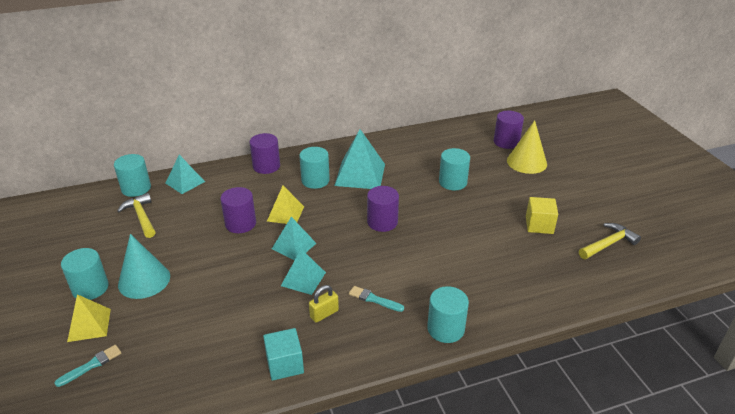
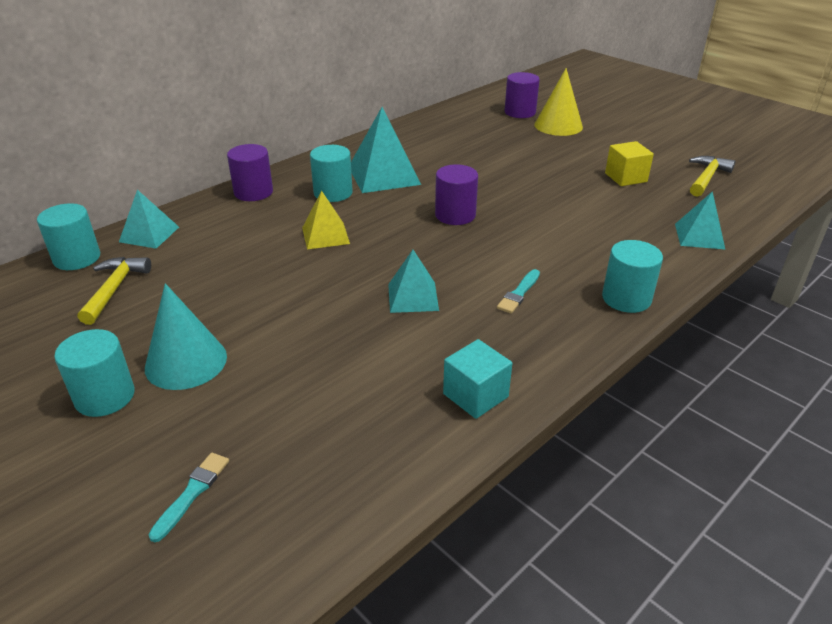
camera: 25 degrees left, 0 degrees up
yellow pyramid [67,294,111,342] -> none
yellow hammer [117,193,155,238] -> yellow hammer turned 60 degrees clockwise [78,257,151,325]
purple cylinder [220,187,256,233] -> none
turquoise pyramid [272,217,316,260] -> turquoise pyramid moved to [675,191,726,250]
yellow padlock [309,285,339,323] -> none
turquoise brush [349,286,404,312] -> turquoise brush turned 60 degrees counterclockwise [497,269,540,313]
turquoise cylinder [439,148,470,190] -> none

